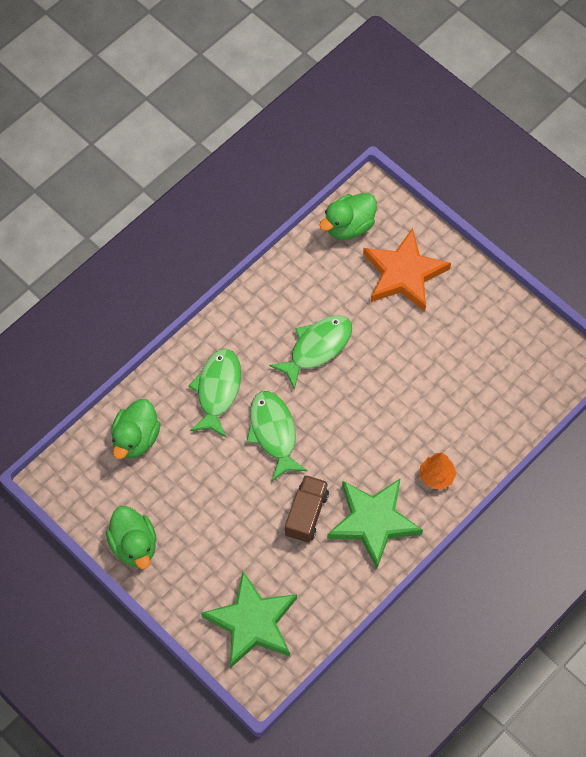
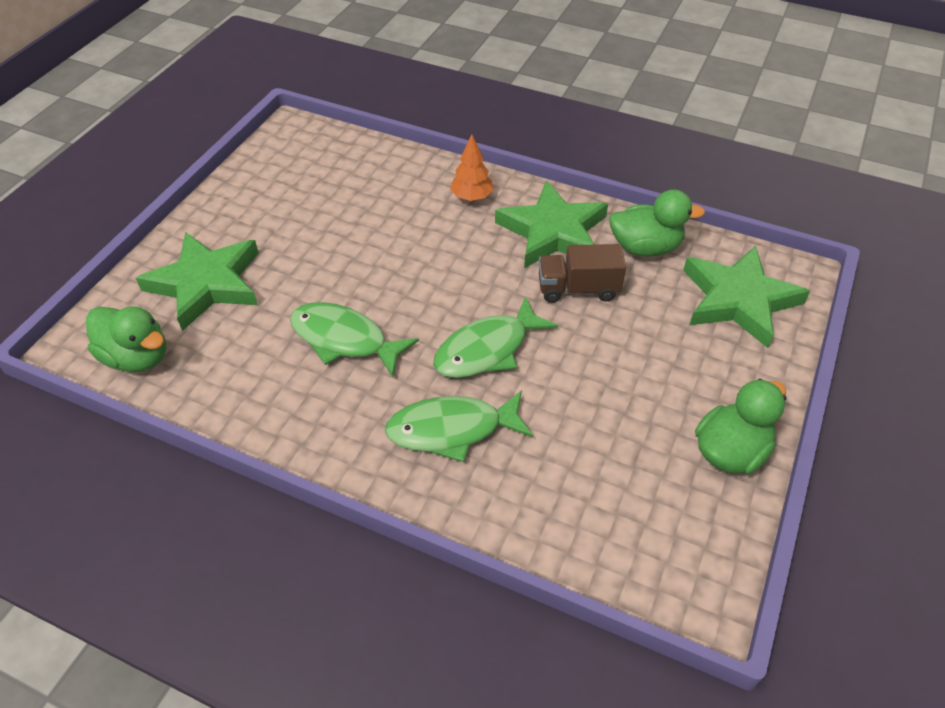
camera: 110 degrees left, 15 degrees down
green duck [111,399,161,459] -> green duck moved to [609,190,705,257]
orange star [363,228,451,312] -> green star [136,232,259,331]

